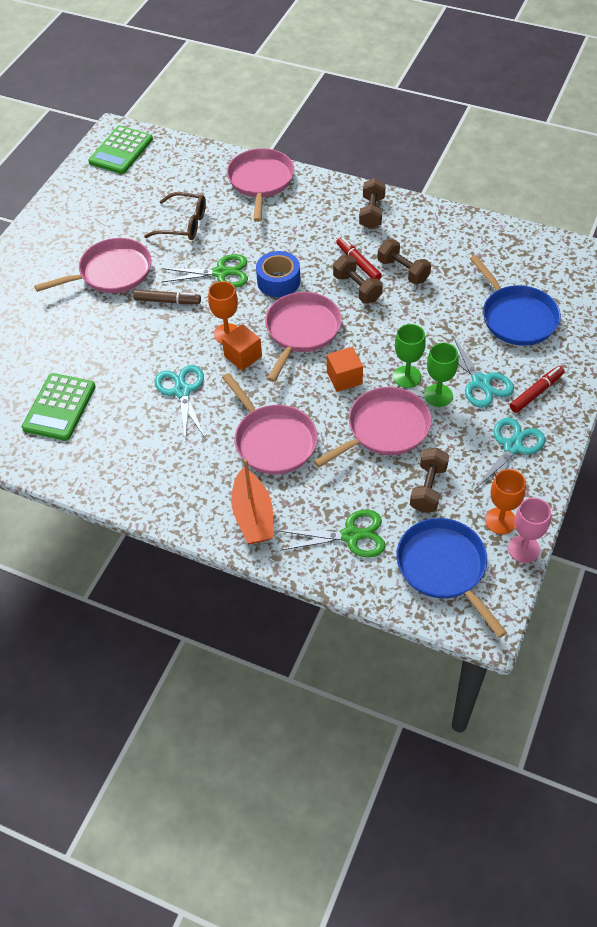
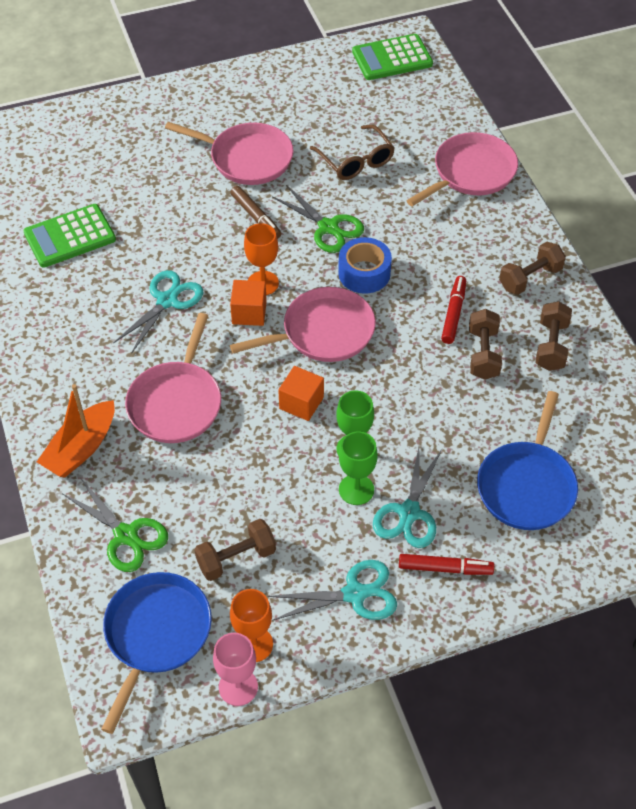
camera: 45 degrees right, 0 degrees up
pink pan [314,387,431,467] -> none
brown dumbbell [333,255,383,303] -> brown dumbbell moved to [535,301,572,371]

